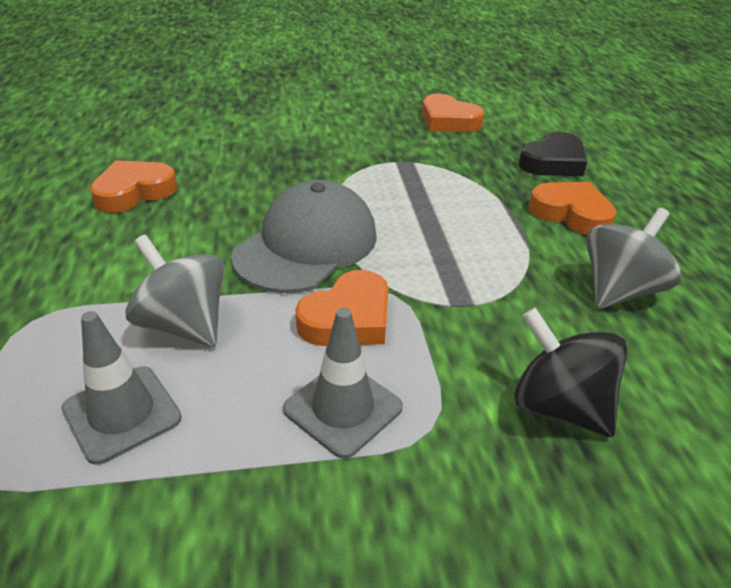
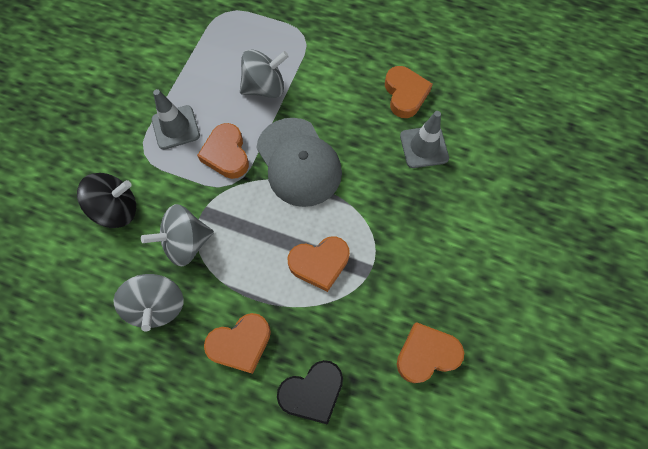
camera: 120 degrees right, 30 degrees up
grey traffic cone [61,311,182,465] -> grey traffic cone moved to [400,111,449,168]
black heart [519,132,587,176] -> black heart turned 105 degrees counterclockwise [277,360,343,425]
none -> grey spinning top [141,204,214,267]
none -> orange heart [287,236,350,292]

